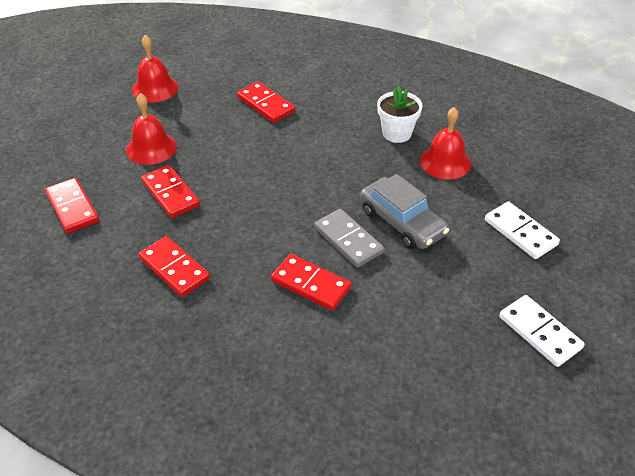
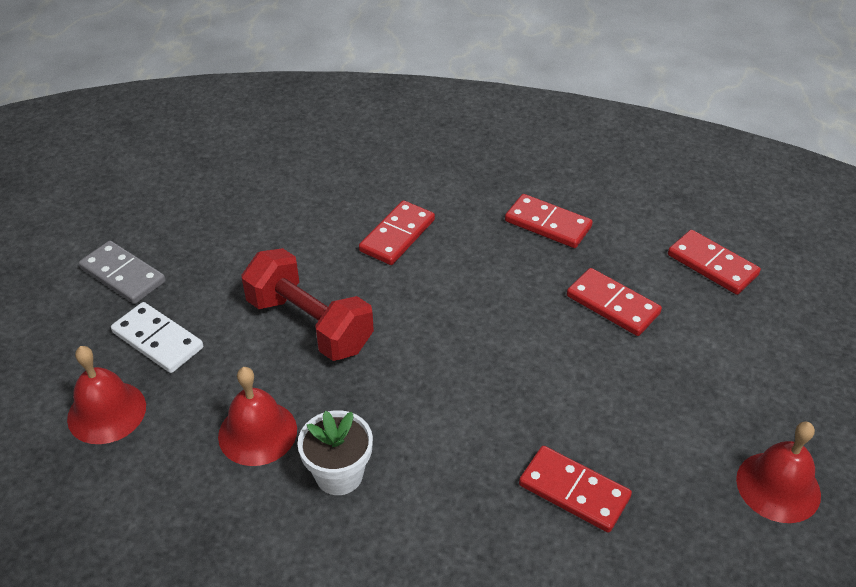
camera: 165 degrees right, 0 degrees up
red bell [126,93,177,165] -> red bell moved to [67,346,146,444]
red domino [271,254,352,311] -> red domino turned 75 degrees counterclockwise [359,200,435,265]
grey domino [314,209,384,268] -> grey domino moved to [79,241,165,304]
grey car [360,174,449,249] -> red dumbbell [241,248,374,361]
white domino [499,295,585,367] -> none

